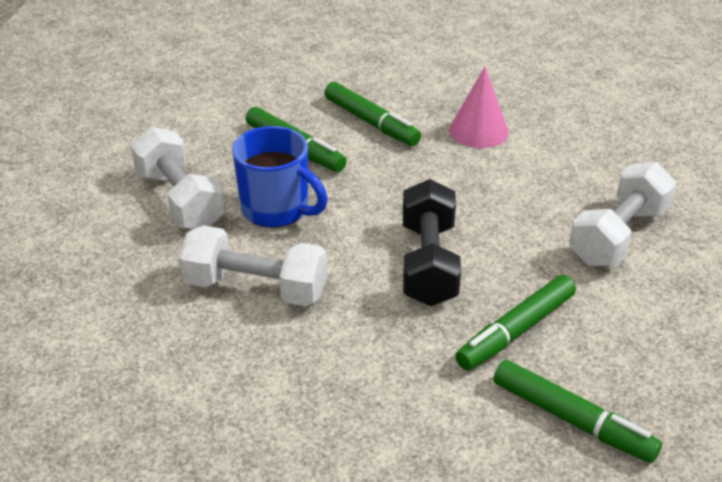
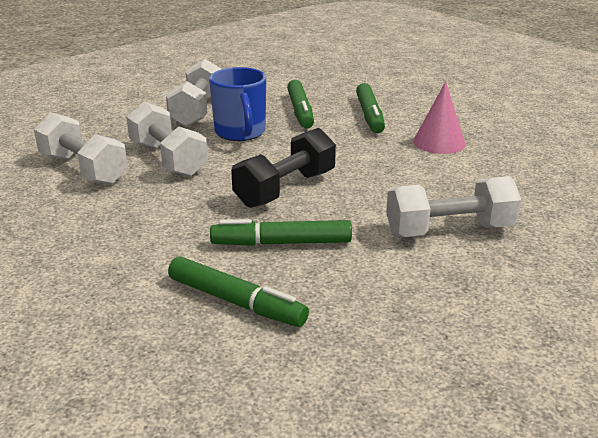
camera: 40 degrees right, 10 degrees down
green marker [493,360,662,463] -> green marker turned 45 degrees counterclockwise [168,256,309,327]
none -> white dumbbell [34,112,128,185]

